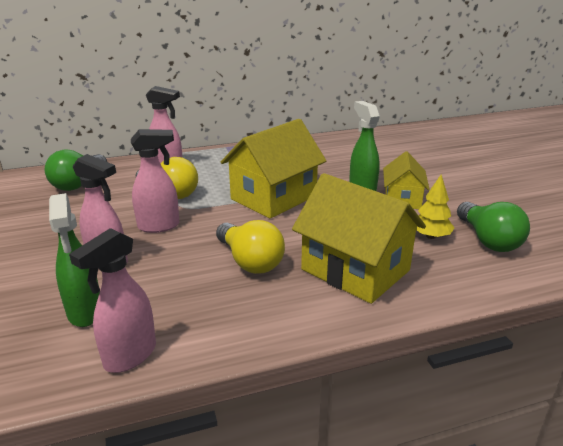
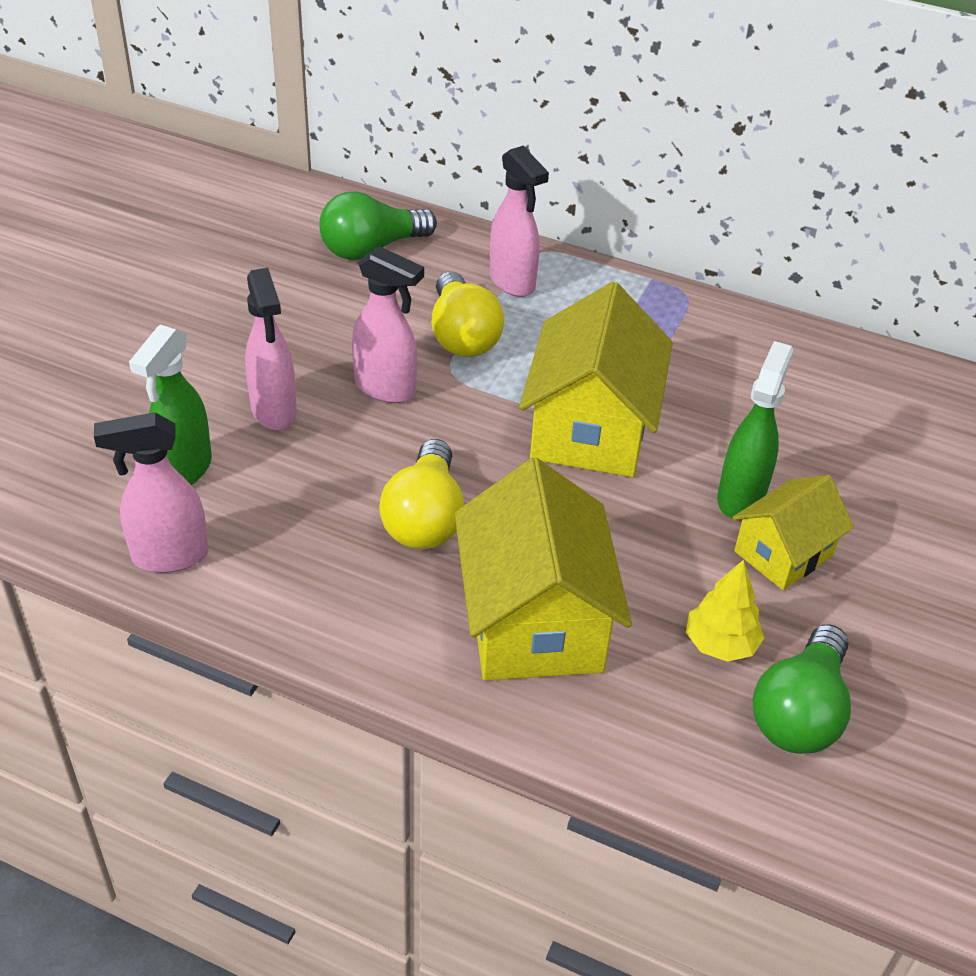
camera: 40 degrees right, 15 degrees up
yellow house [221,119,326,219] -> yellow house turned 75 degrees counterclockwise [519,282,673,477]

